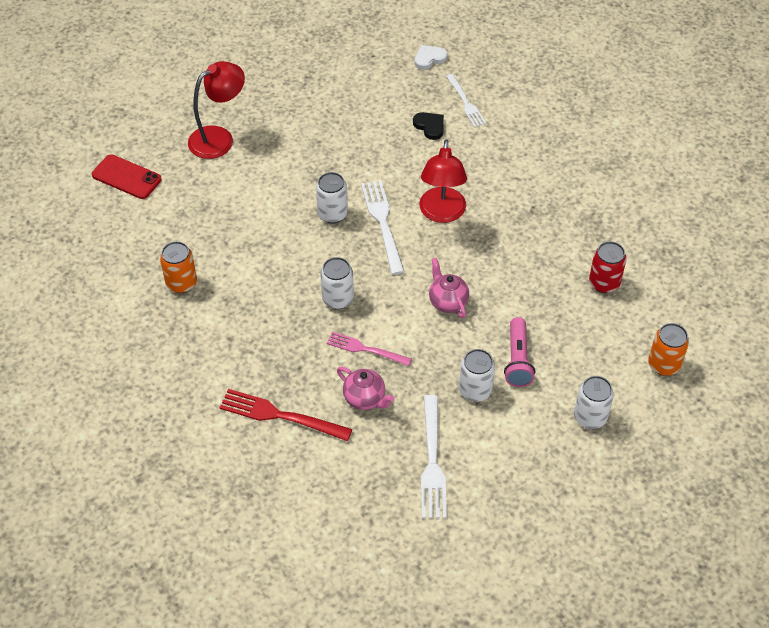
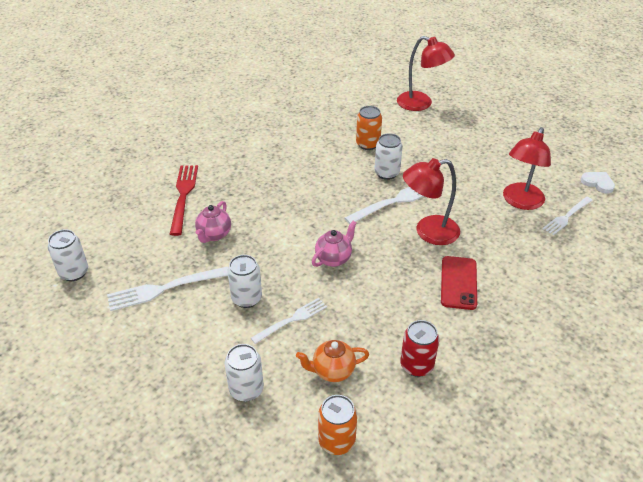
camera: 70 degrees right, 10 degrees down
red phone [92,154,162,199] -> red phone moved to [441,256,477,310]
orange can [160,241,197,293] -> orange can moved to [356,106,382,150]
white can [320,257,354,309] -> white can moved to [48,229,88,281]
pink fork [327,332,412,366] -> none
black heart [413,112,444,140] -> red lamp [503,127,551,210]
pink flashlight [504,317,535,387] -> white fork [251,298,327,344]
none -> orange teapot [296,340,369,382]

